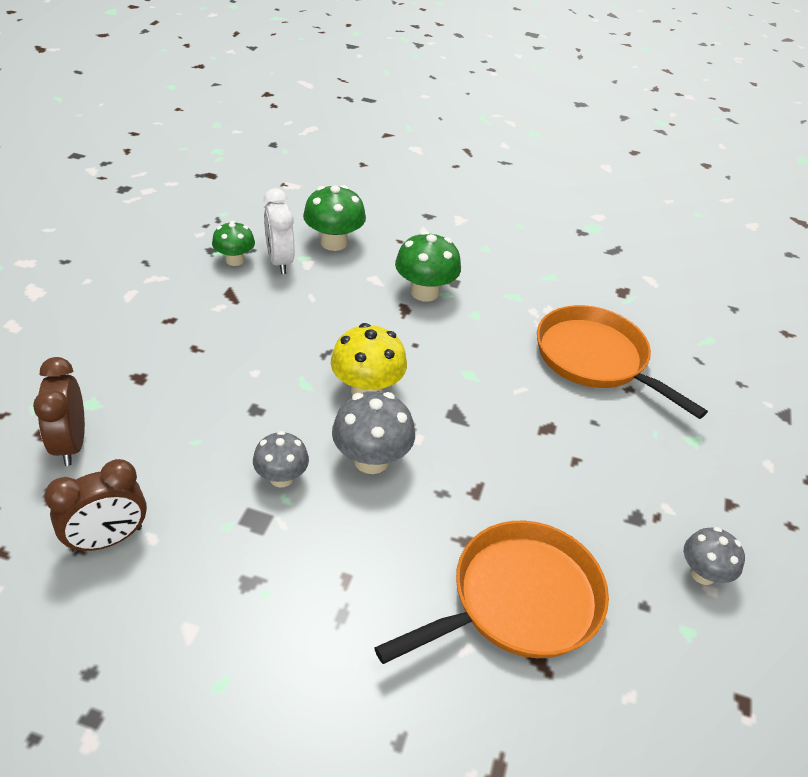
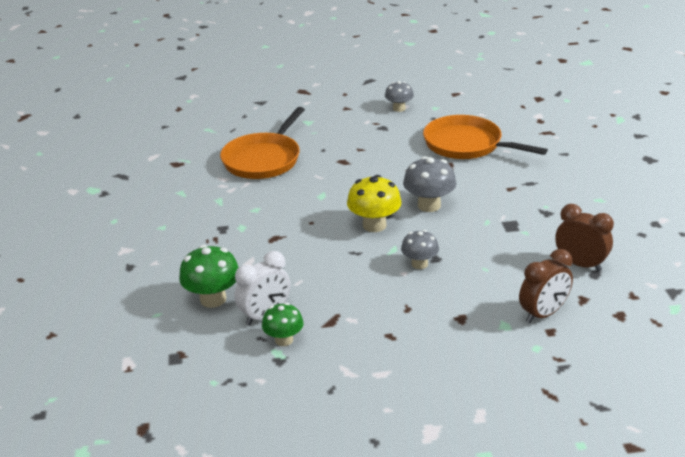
camera: 110 degrees left, 10 degrees down
grey mushroom [253,431,309,487] -> grey mushroom moved to [401,230,439,269]
green mushroom [395,231,461,302] -> none

